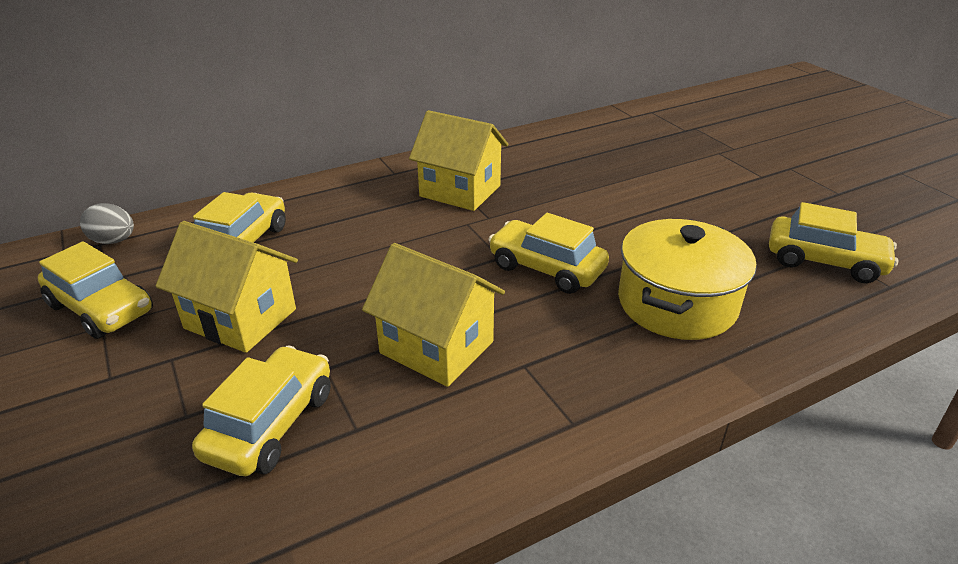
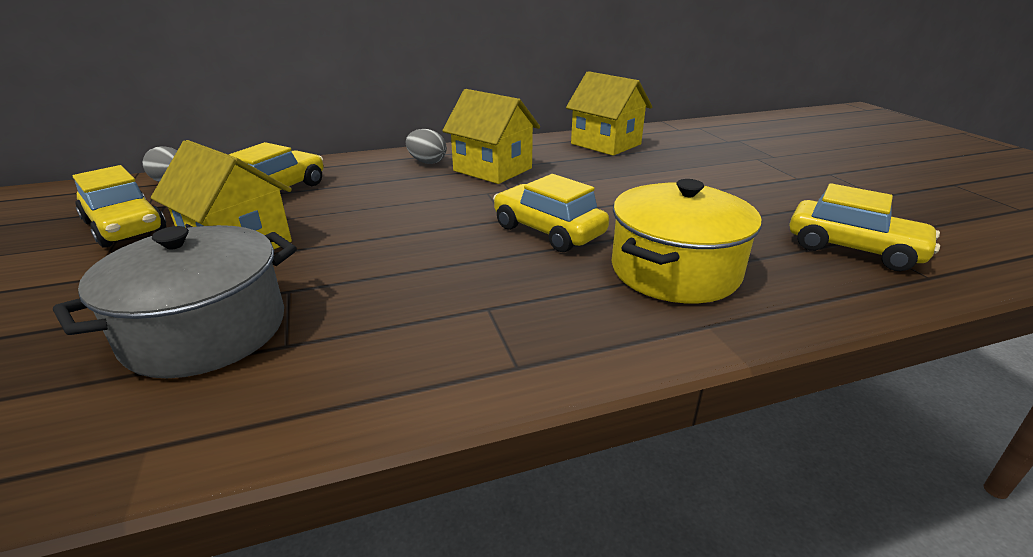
camera: 10 degrees right, 5 degrees down
yellow car [192,345,331,476] -> grey pot [53,225,297,378]
yellow house [362,243,505,387] -> yellow house moved to [566,71,652,156]
none -> grey egg [406,129,447,164]

